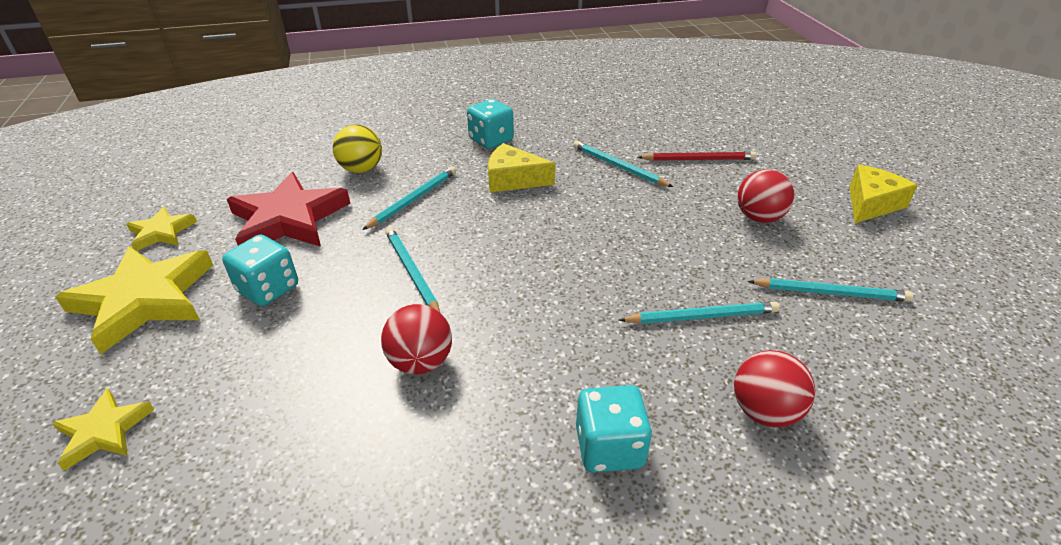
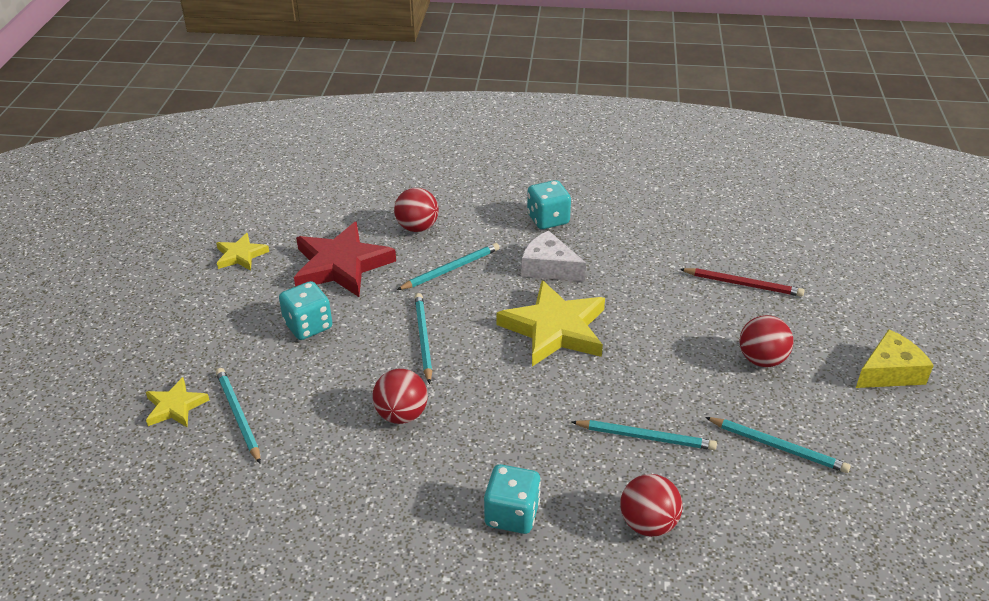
camera: 20 degrees right, 0 degrees up
yellow star [55,246,213,354] -> yellow star moved to [496,280,605,367]
yellow ball [333,125,382,173] -> red ball [394,188,439,232]
yellow cheese [488,143,555,193] -> white cheese [521,231,586,282]
turquoise pencil [573,141,673,187] -> turquoise pencil moved to [216,368,261,464]

